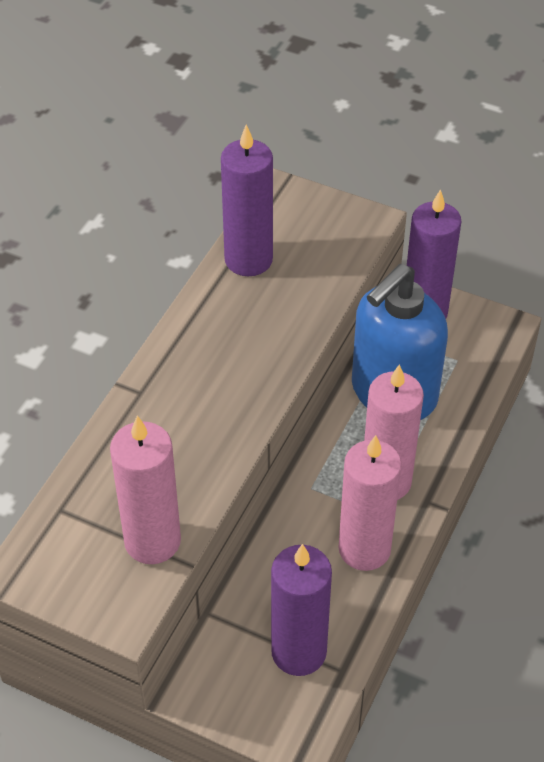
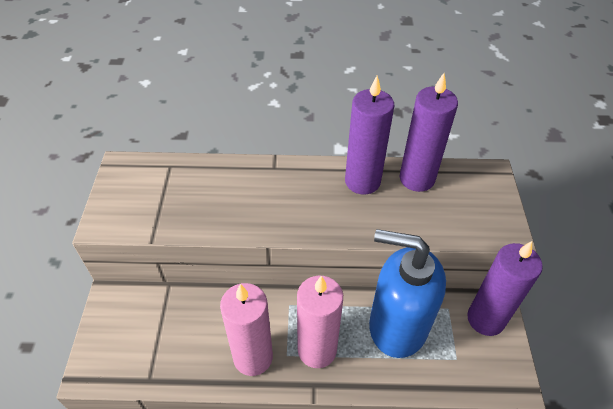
camera: 65 degrees right, 0 degrees up
pink candle [110,416,181,564] -> none
purple candle [271,544,332,676] -> purple candle moved to [345,75,394,195]

